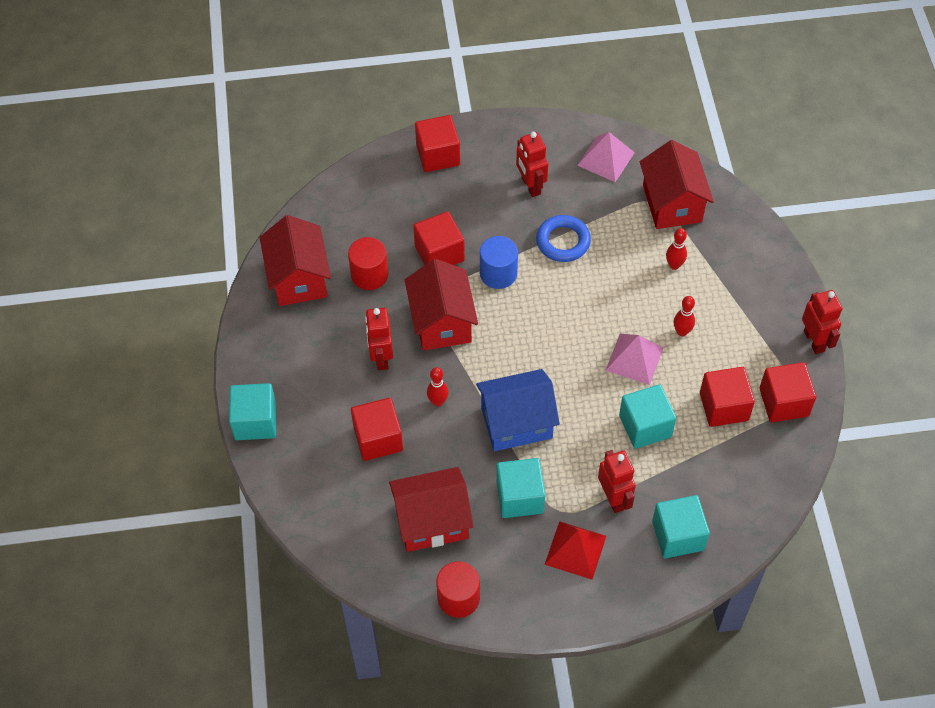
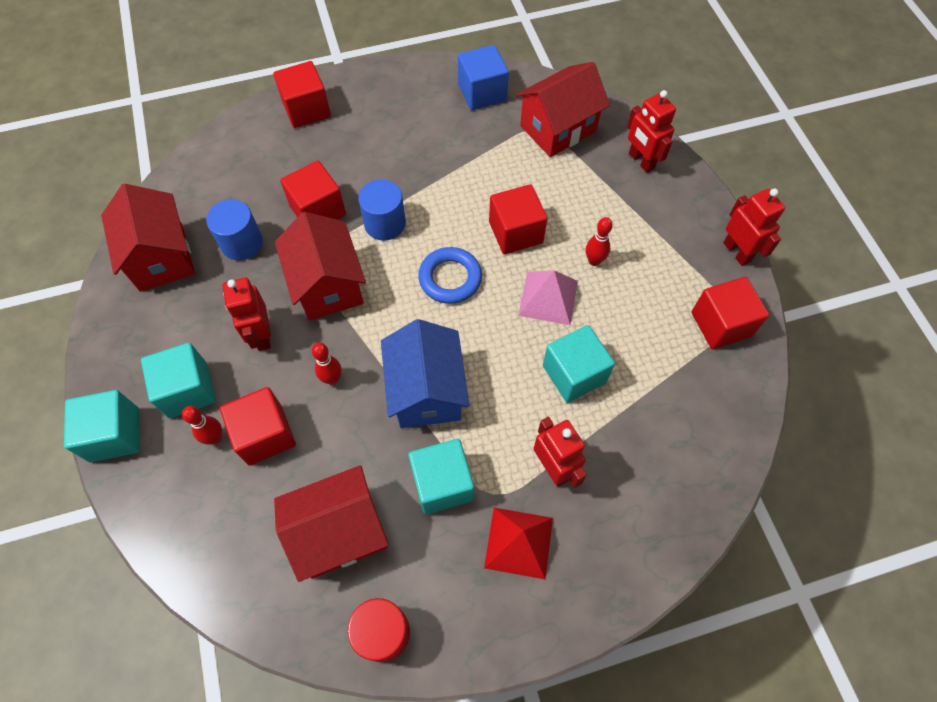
camera: 10 degrees left, 5 degrees up
red cylinder [348,237,389,290] -> blue cylinder [206,199,263,260]
blue house [476,369,560,451] -> blue house turned 75 degrees counterclockwise [381,319,469,428]
red robot [516,132,548,197] -> red robot moved to [627,90,676,173]
blue ring [536,215,591,262] -> blue ring moved to [418,247,482,304]
pink pyramid [577,132,635,182] -> blue cube [458,45,509,110]
red house [640,140,714,229] -> red house turned 75 degrees clockwise [516,62,610,157]
turquoise cube [652,495,710,558] -> turquoise cube moved to [141,343,216,418]
red bowling pin [666,228,687,270] -> red bowling pin moved to [182,406,222,445]
red cube [700,367,755,427] -> red cube moved to [489,184,548,254]

